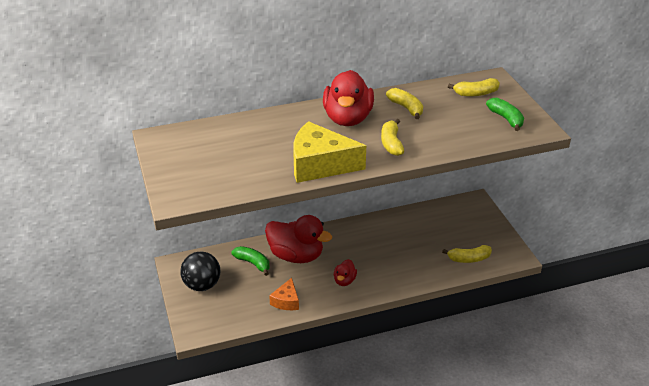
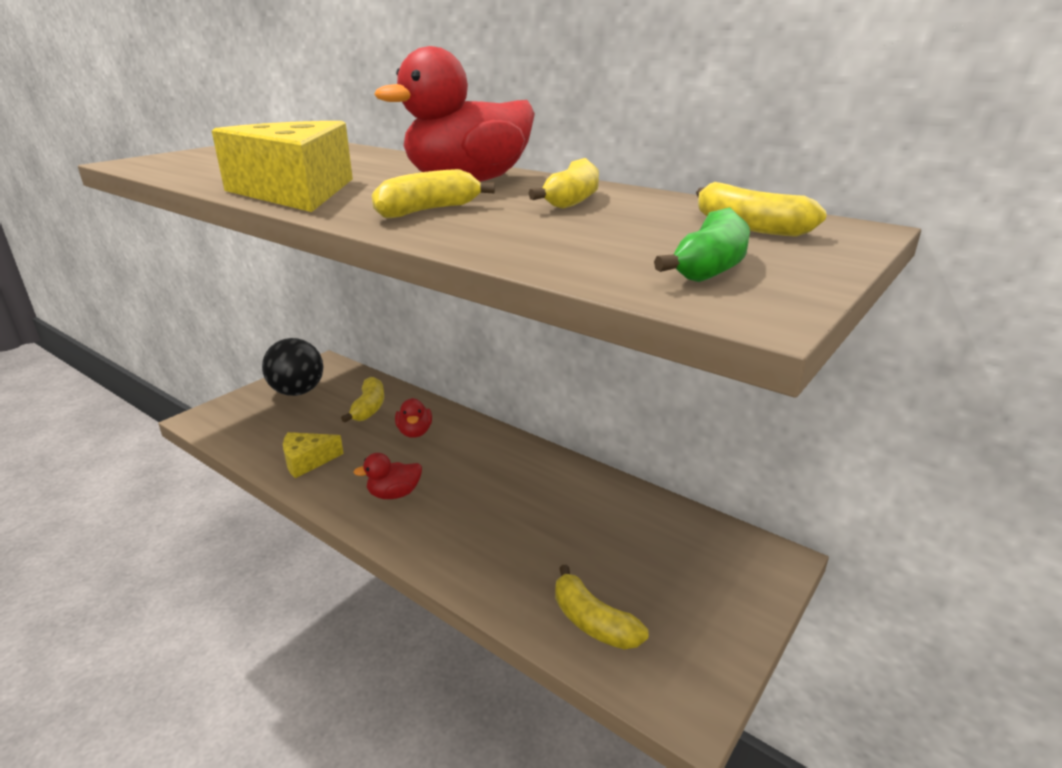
camera: 55 degrees right, 10 degrees down
green banana [231,246,270,276] -> yellow banana [341,377,384,423]
red duck [265,215,332,263] -> red duck [395,398,432,438], size x0.48
orange cheese [269,278,299,310] -> yellow cheese [283,432,344,478]

